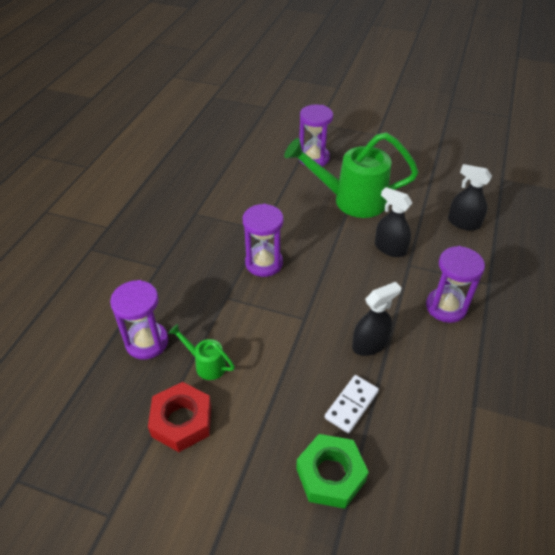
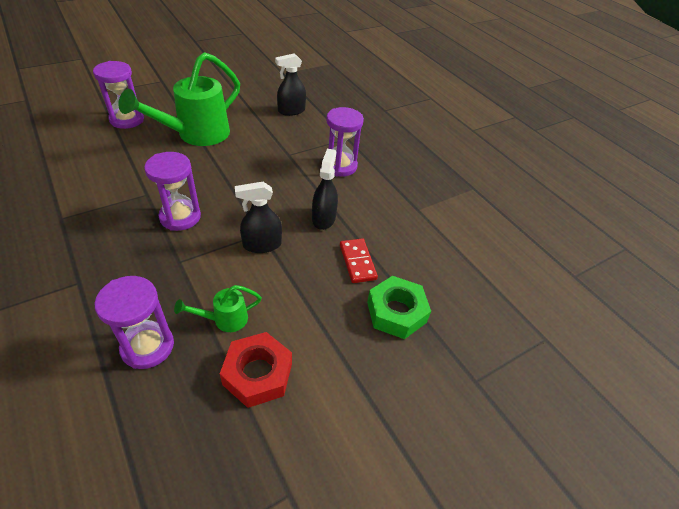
camera: 55 degrees left, 0 degrees up
white domino [325,375,379,433] -> red domino [340,239,378,283]
black spray bottle [375,187,413,257] -> black spray bottle moved to [235,182,282,253]

